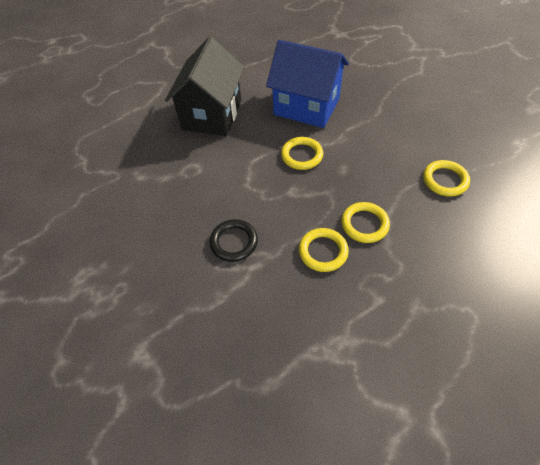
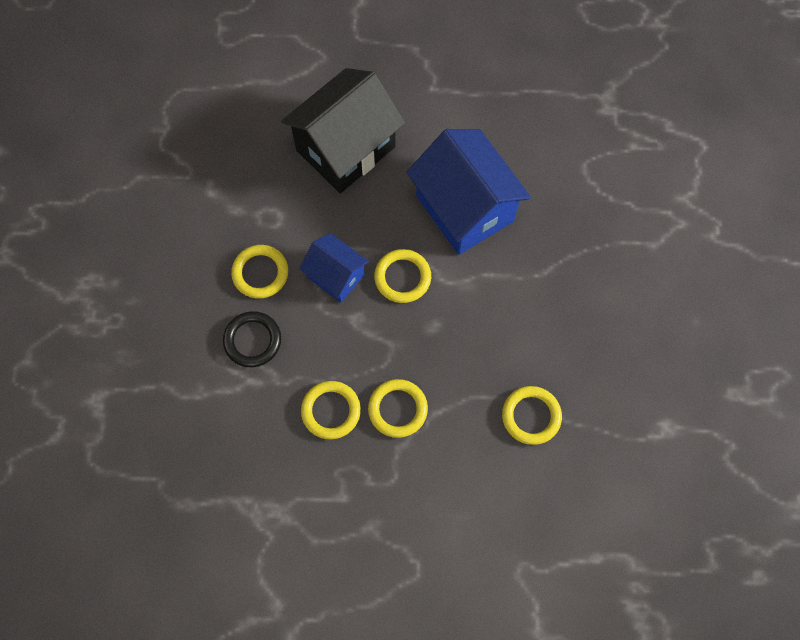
camera: 30 degrees right, 15 degrees up
none -> yellow ring [231,245,288,299]
none -> blue house [299,233,369,302]

